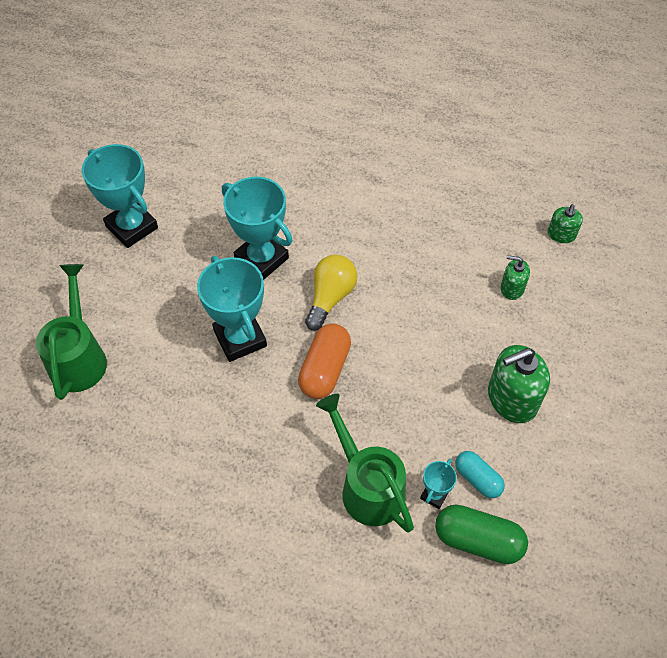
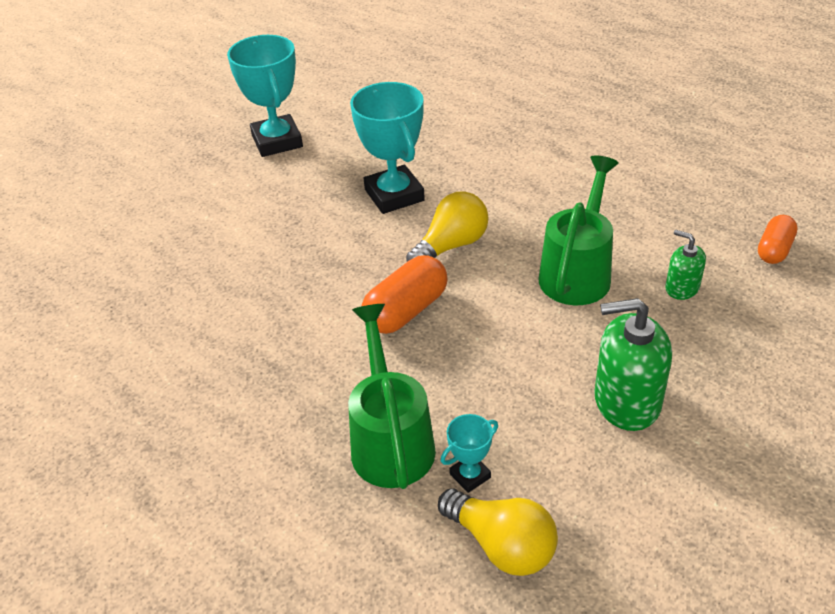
camera: 25 degrees right, 15 degrees down
green watering can [36,264,107,400] -> green watering can moved to [538,155,619,305]
turquoise trophy [197,256,267,362] -> none
green capsule [435,505,528,564] -> yellow light bulb [438,488,558,576]
turquoise capsule [455,451,505,498] -> none
green soap dispenser [548,204,583,243] -> orange capsule [758,215,798,264]

